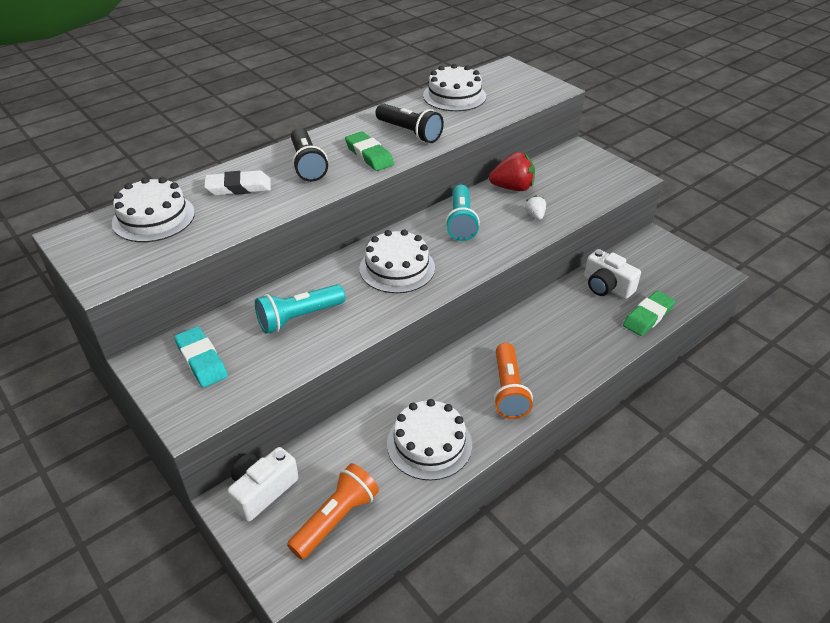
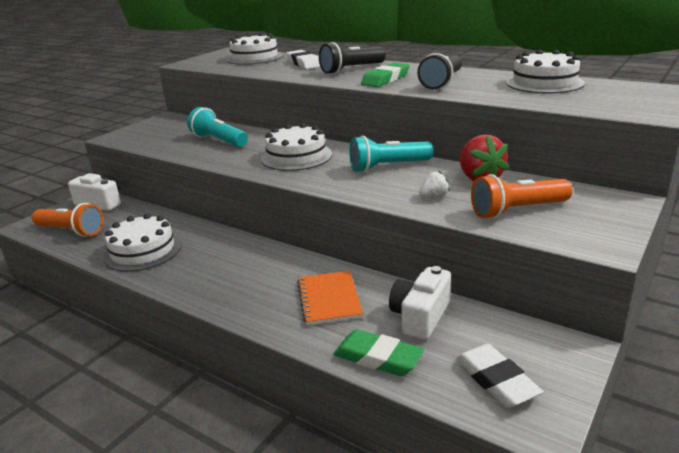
camera: 75 degrees right, 15 degrees down
turquoise eraser [174,327,228,388] -> none
orange flashlight [493,343,533,419] -> orange flashlight moved to [471,174,572,219]
none -> orange notebook [297,271,363,325]
none -> white eraser [456,344,543,408]

